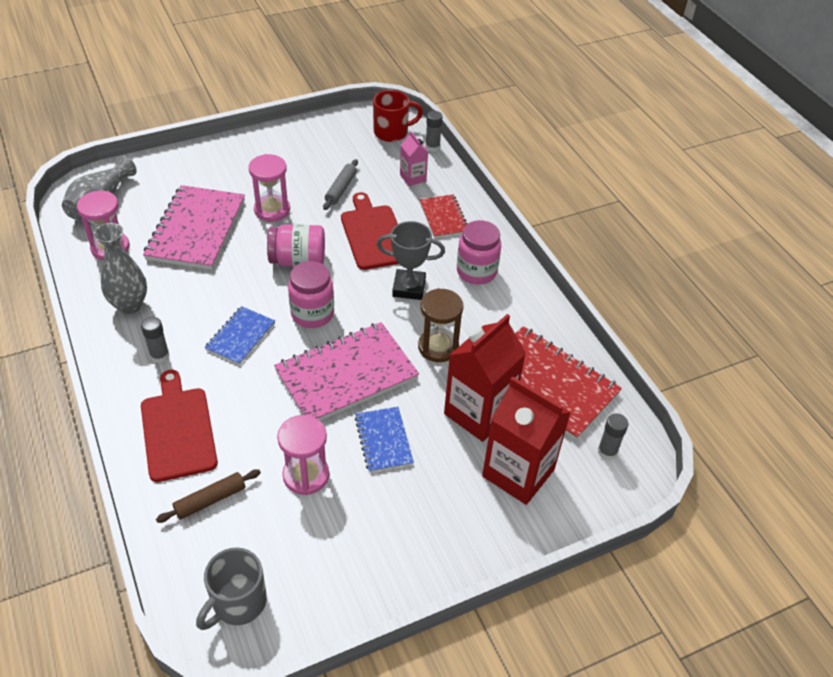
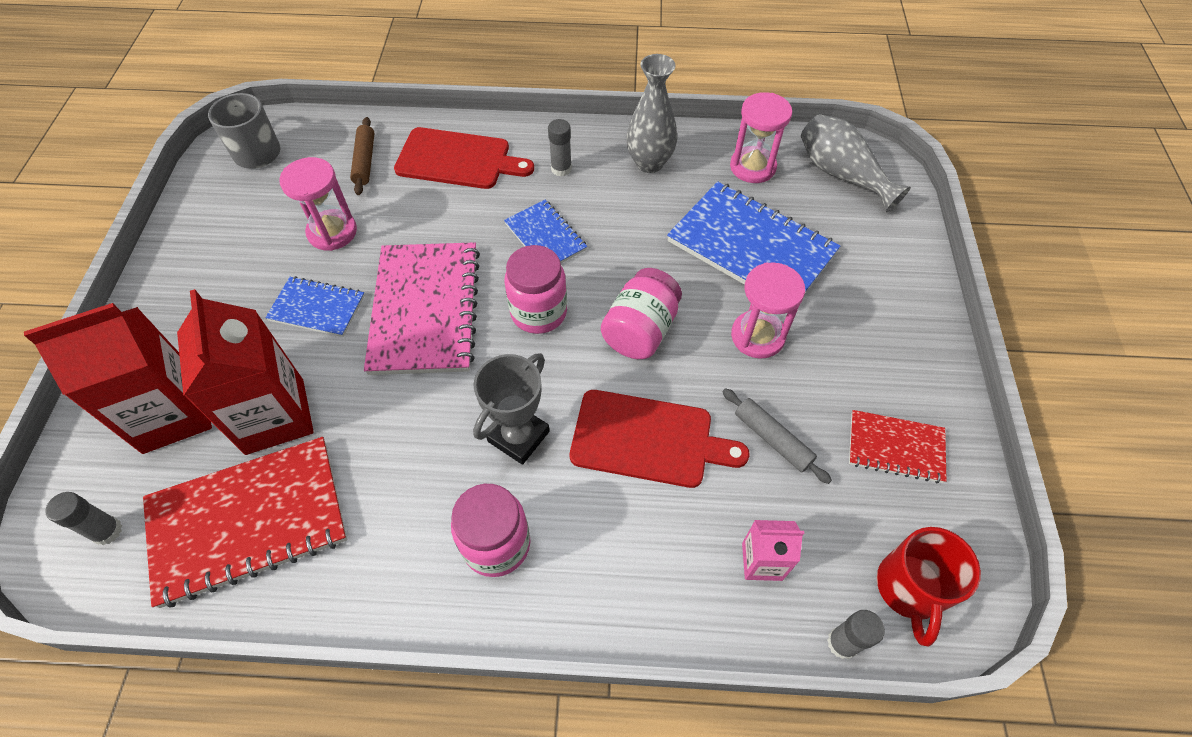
camera: 120 degrees right, 10 degrees up
pink notebook [143,185,245,270] -> blue notebook [667,181,840,293]
brown hourglass [418,288,464,362] -> none
red notebook [420,194,468,238] -> red notebook moved to [849,410,947,483]

